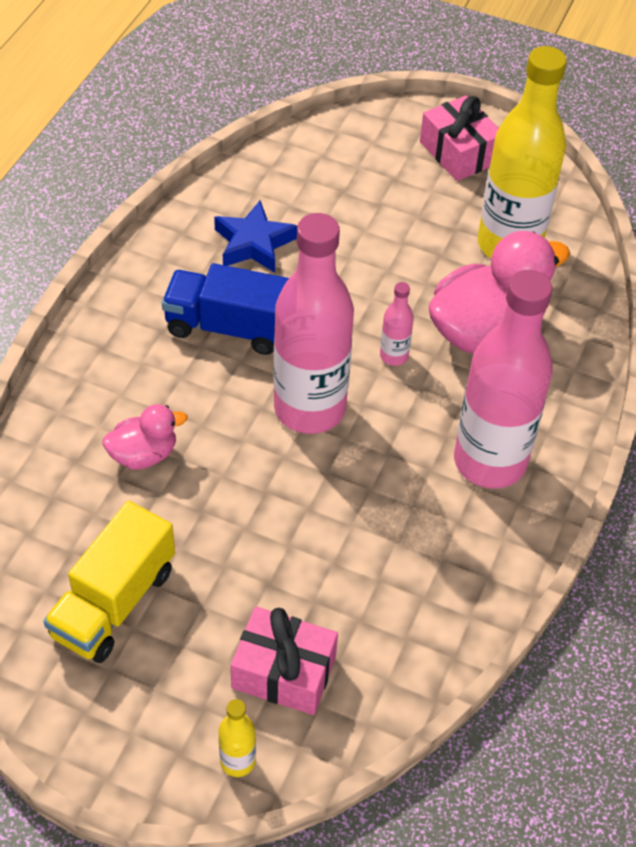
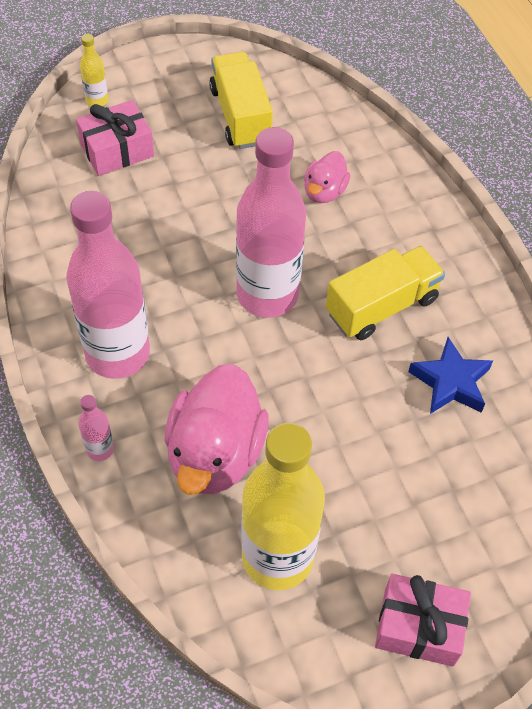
camera: 135 degrees right, 5 degrees up
blue truck [162,263,289,355] -> yellow truck [326,246,445,340]
pink bottle [380,282,414,366] -> pink bottle moved to [78,395,114,461]

